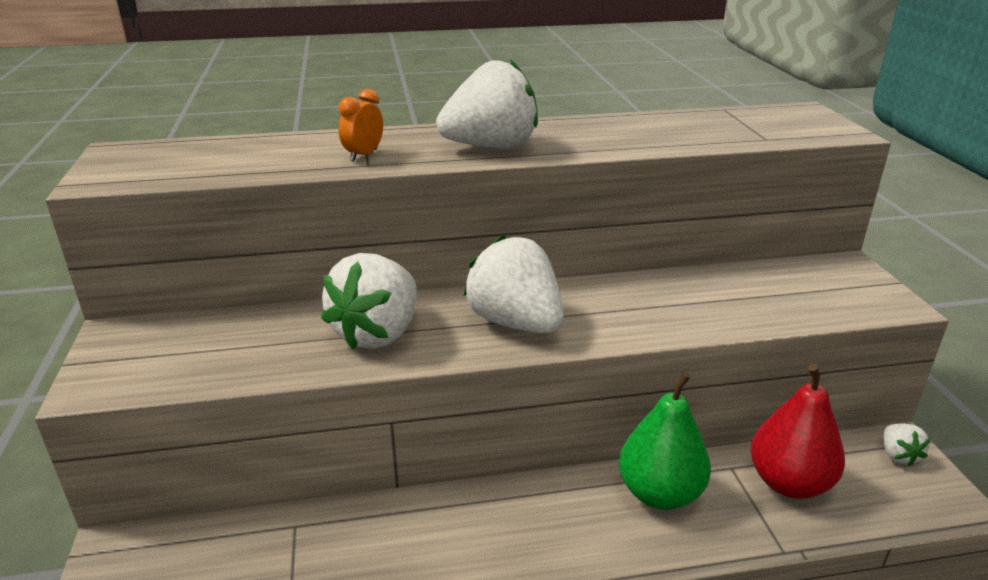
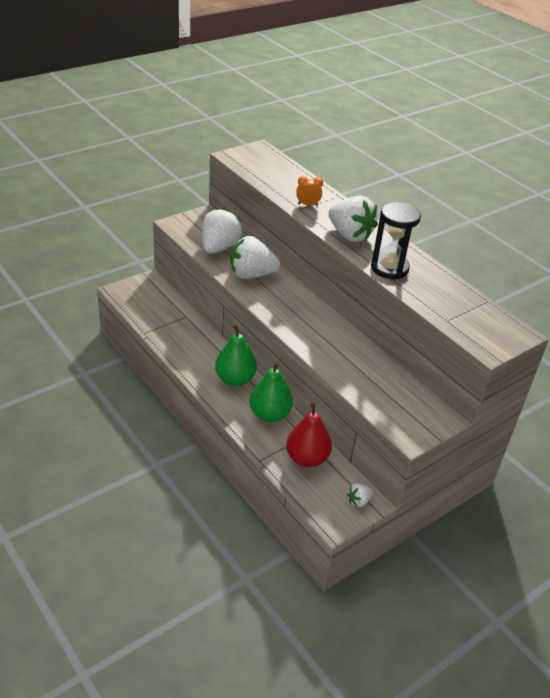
camera: 60 degrees right, 10 degrees up
white strawberry [464,235,564,333] -> white strawberry moved to [202,208,242,254]
none -> green pear [215,324,257,386]
none -> black hourglass [371,202,421,279]

